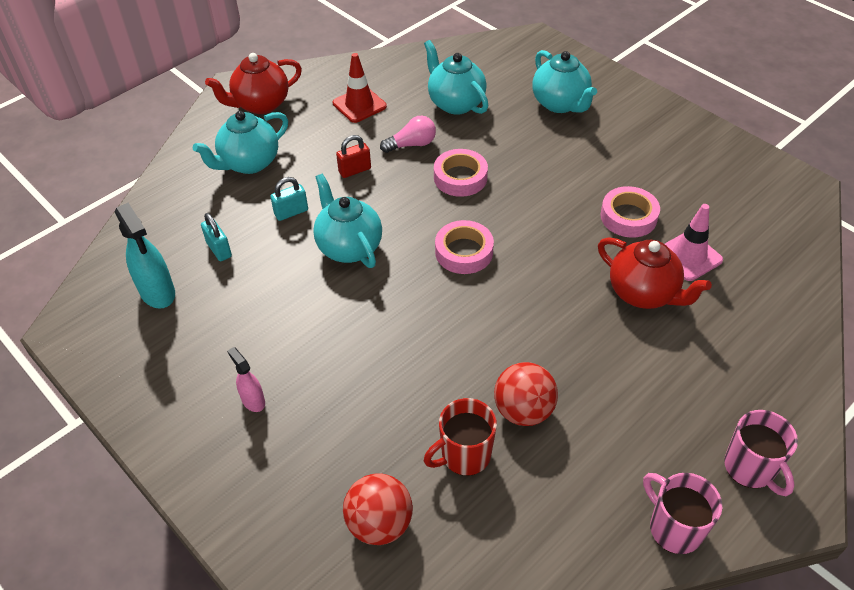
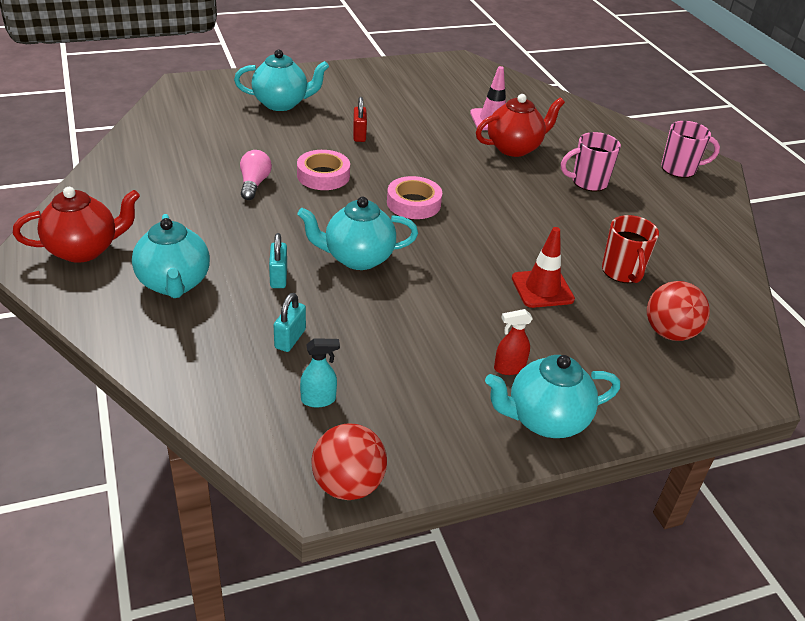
camera: 70 degrees left, 10 degrees down
turquoise spray bottle [115,203,175,309] -> turquoise spray bottle [300,338,340,407], size x0.57
turquoise padlock [201,213,232,261] -> turquoise padlock turned 60 degrees counterclockwise [274,293,306,352]
red teapot [205,53,302,114] -> red teapot turned 105 degrees counterclockwise [13,187,140,263]
pink spray bottle [227,347,265,412] -> red spray bottle [494,309,533,375]
red traffic cone [332,53,387,123] -> red traffic cone moved to [512,227,575,308]
red padlock [336,135,371,178] -> red padlock moved to [353,97,367,142]
turquoise teapot [424,40,488,115] -> turquoise teapot moved to [485,355,620,438]
red ball [494,362,558,426] -> red ball moved to [311,424,387,500]
pink tape [601,186,660,238] -> none
pink mug [643,473,722,554] -> pink mug moved to [561,132,621,192]

